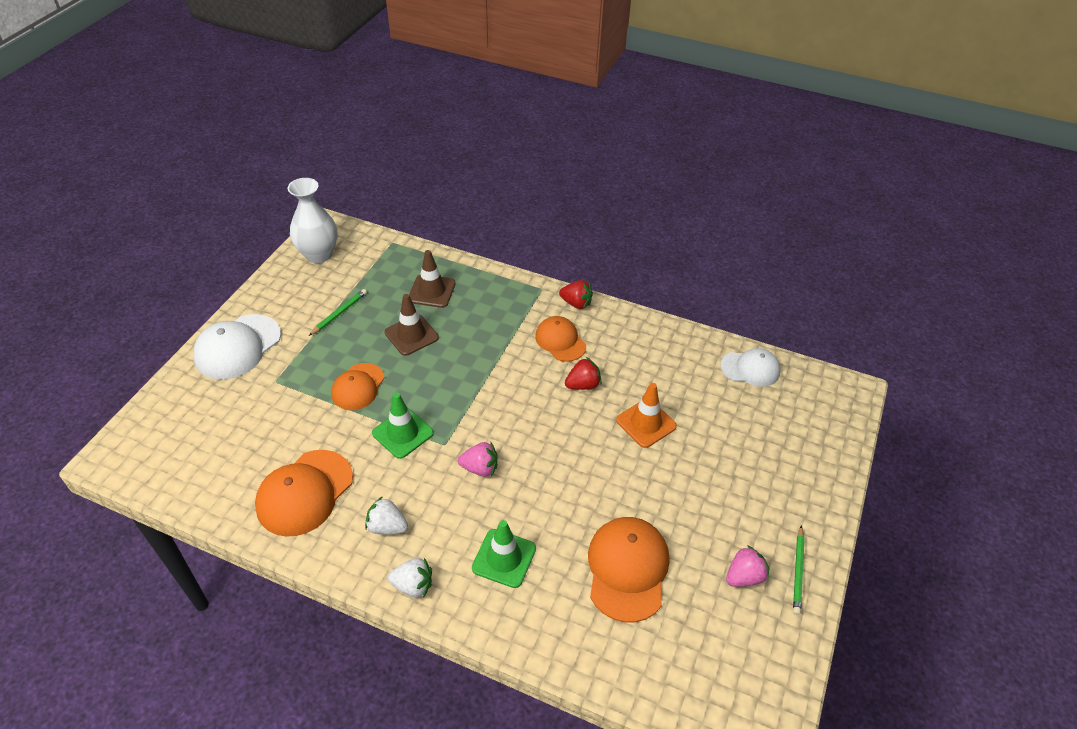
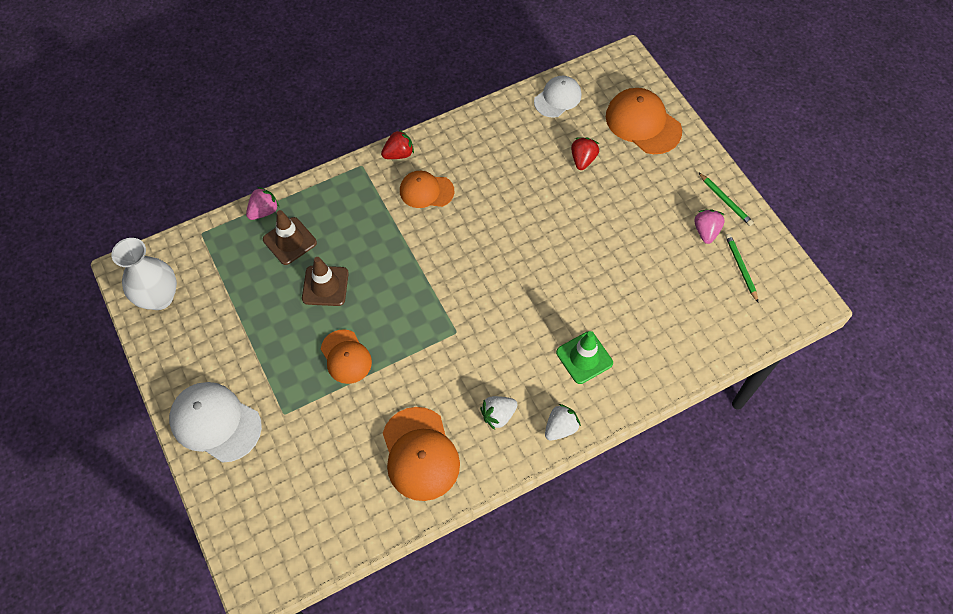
camera: 50 degrees left, 15 degrees up
white cap [193,314,281,379] -> white cap turned 135 degrees clockwise [169,382,262,463]
green pencil [309,289,367,336] -> green pencil moved to [725,234,758,302]
green traffic cone [372,393,434,459] -> none
pink strawberry [458,442,498,477] -> pink strawberry moved to [246,187,280,220]
red strawberry [565,357,602,390] -> red strawberry moved to [571,137,599,170]
orange cap [588,517,669,622] -> orange cap moved to [606,88,682,154]
orange traffic cone [616,383,677,448] -> none

